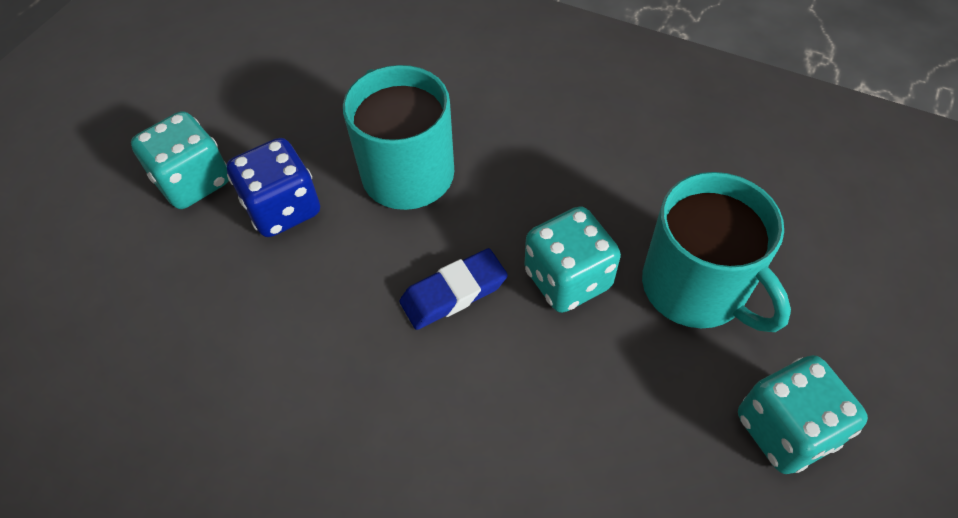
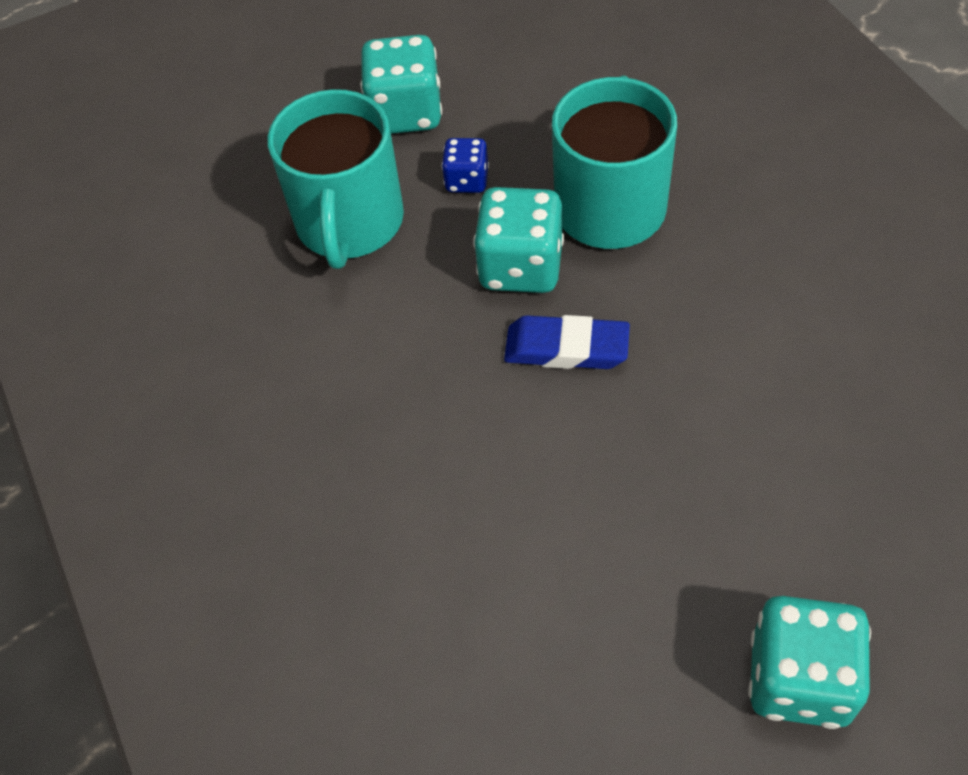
camera: 40 degrees right, 0 degrees up
blue dice [227,138,320,237] -> blue dice [441,138,489,193], size x0.56
turquoise dice [524,206,621,313] -> turquoise dice moved to [473,187,564,293]
turquoise mug [642,172,791,332] -> turquoise mug moved to [268,89,404,269]

